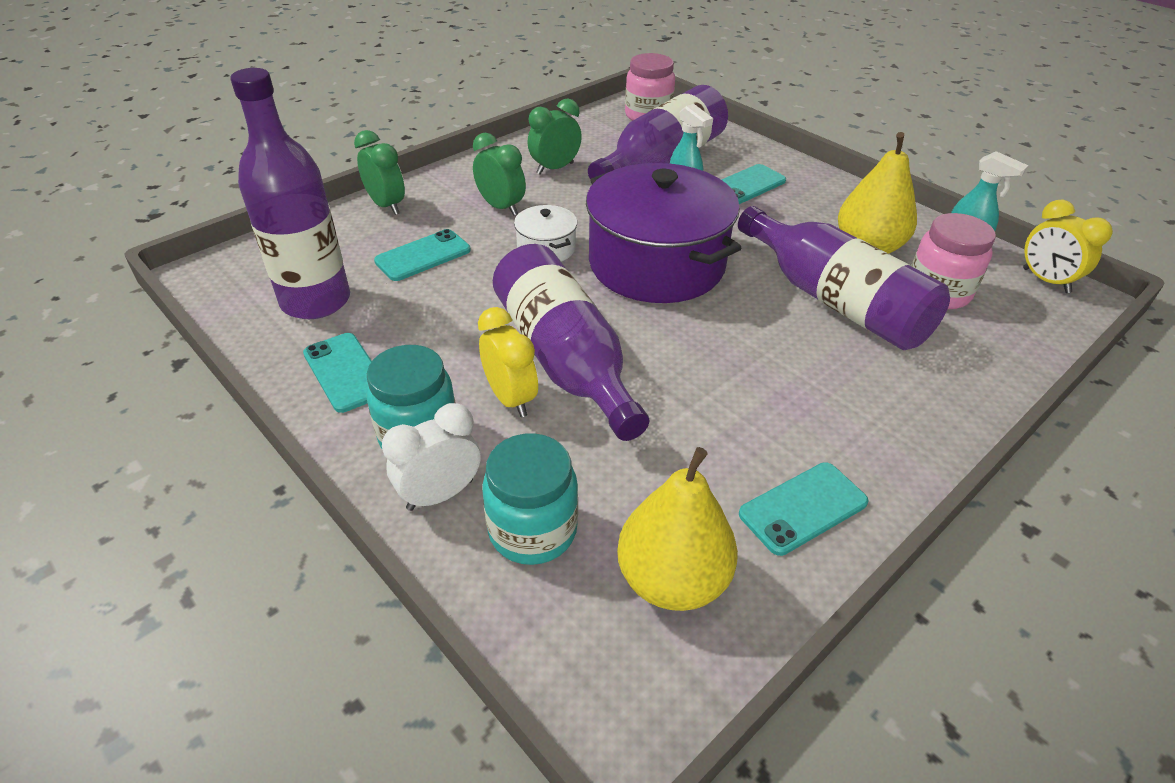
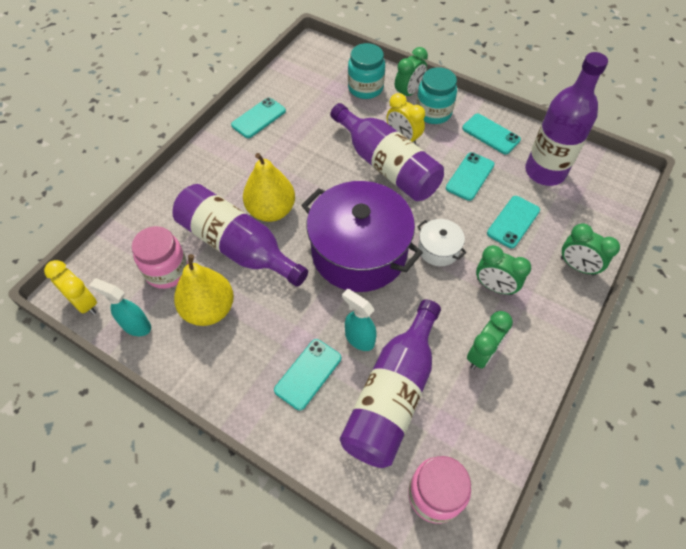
camera: 165 degrees right, 15 degrees up
white clock [382,403,480,511] -> green clock [395,47,428,96]
yellow pear [617,447,738,611] -> yellow pear moved to [243,153,295,222]
none -> turquoise phone [446,152,495,201]

